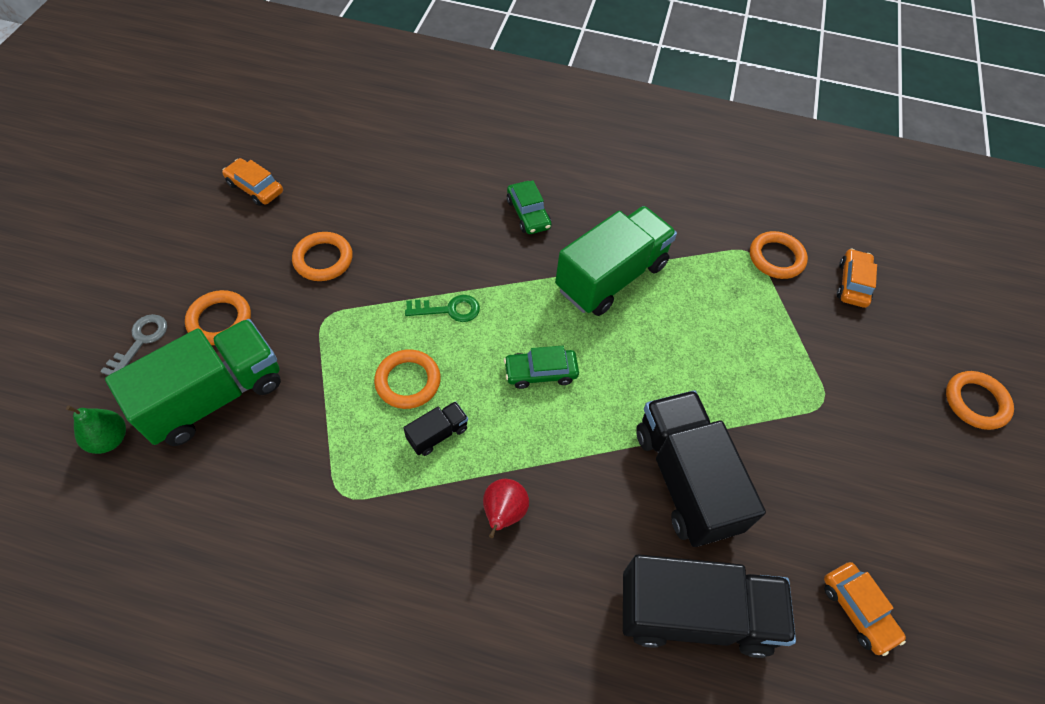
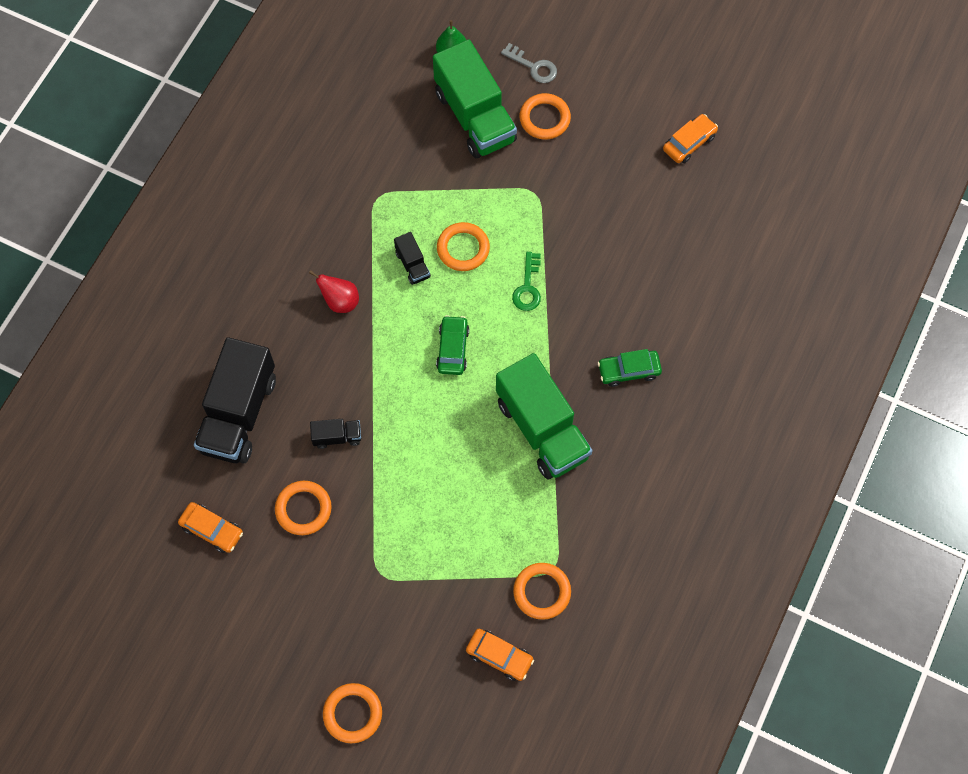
camera: 105 degrees right, 10 degrees up
orange ring [292,232,353,281] -> orange ring moved to [275,481,332,535]
black truck [636,390,766,547] -> black truck [310,419,361,449], size x0.44
orange car [824,562,906,656] -> orange car turned 135 degrees counterclockwise [178,502,243,553]

